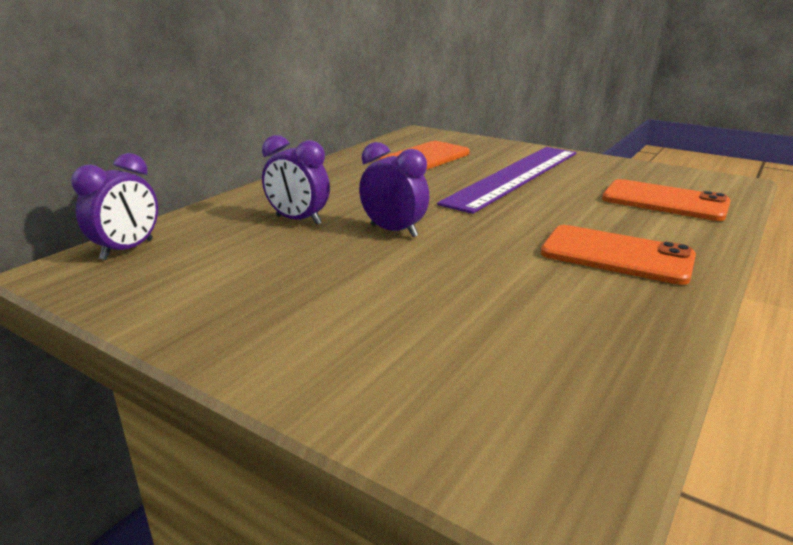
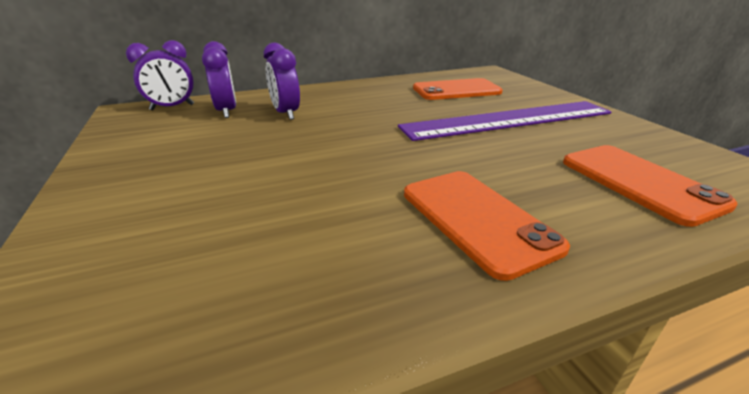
camera: 35 degrees right, 5 degrees up
purple clock [359,142,430,237] -> purple clock moved to [202,41,236,118]

